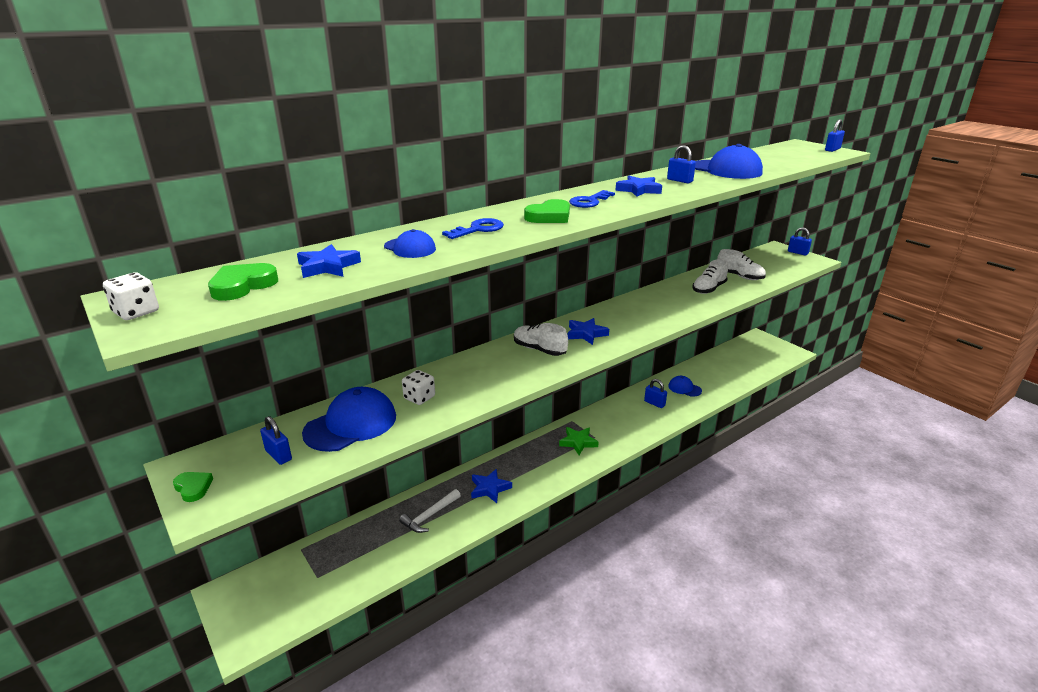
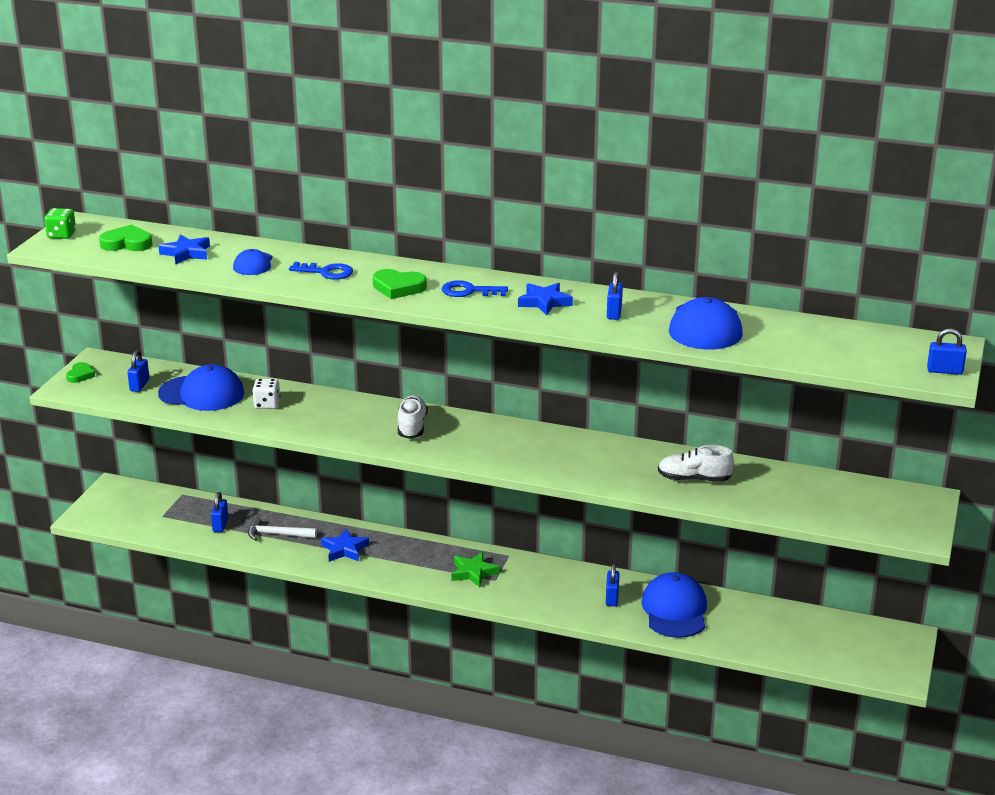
camera: 55 degrees right, 0 degrees up
white dice [103,272,159,320] -> green dice [44,208,76,239]
blue star [568,318,609,345] -> none
blue cap [668,376,702,397] -> blue cap [641,572,707,638], size x1.80
white shoe [717,249,766,280] -> none
blue padlock [788,227,812,256] -> blue padlock moved to [211,492,228,532]

